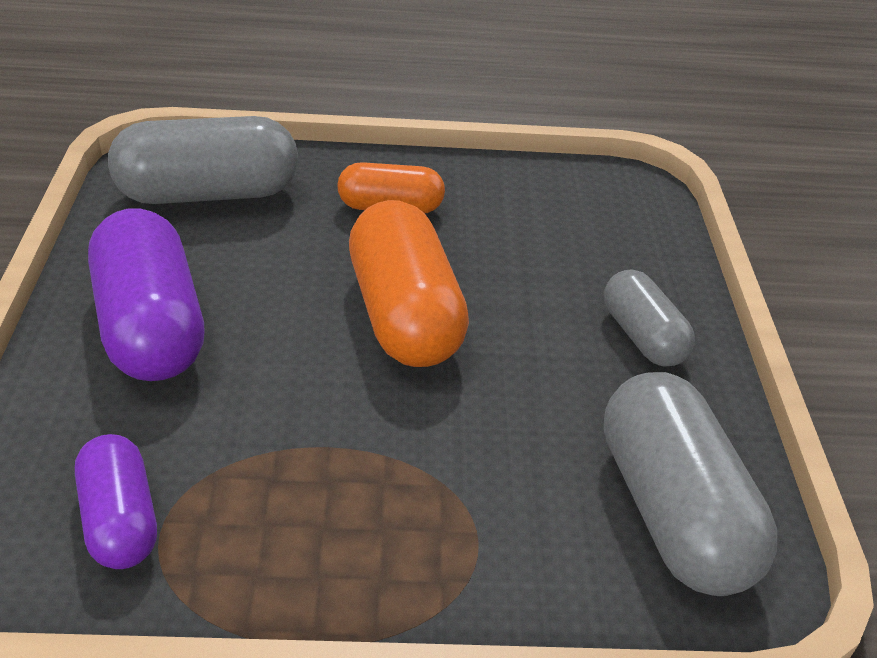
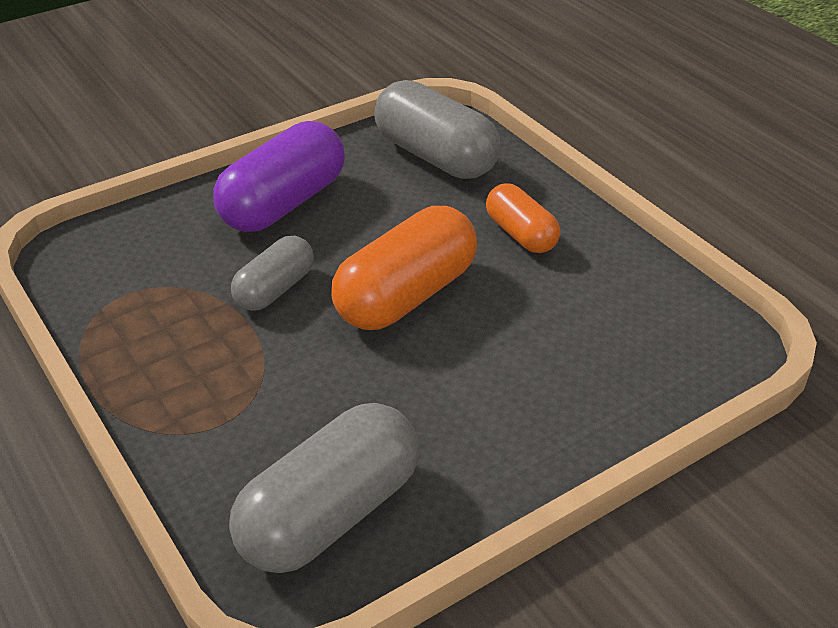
camera: 60 degrees right, 0 degrees up
purple capsule [75,434,157,569] -> none
grey capsule [604,269,695,367] -> grey capsule moved to [231,236,314,311]

